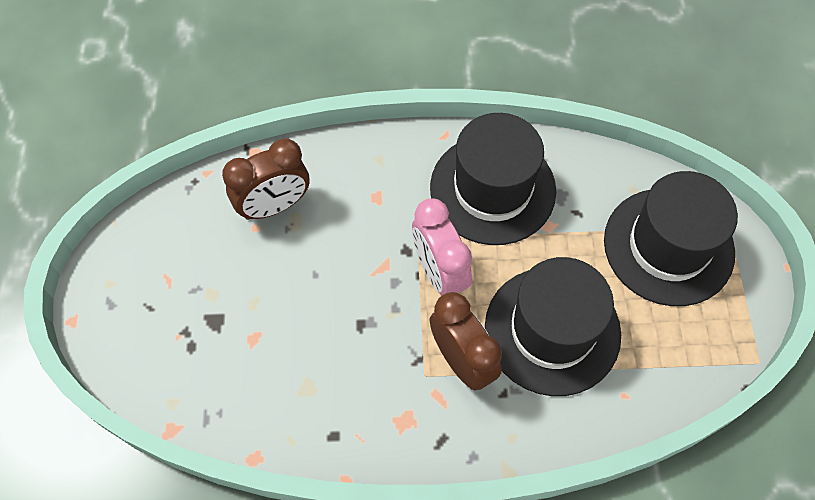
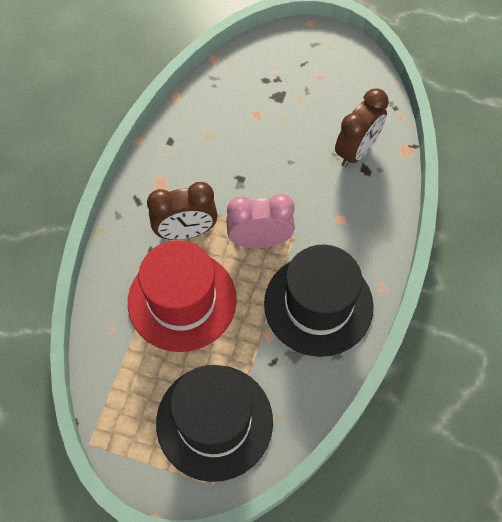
camera: 110 degrees right, 0 degrees up
brown clock [222,138,310,220] -> brown clock turned 135 degrees counterclockwise [335,88,389,167]
black hat [485,257,621,396] -> red hat [128,240,237,352]

